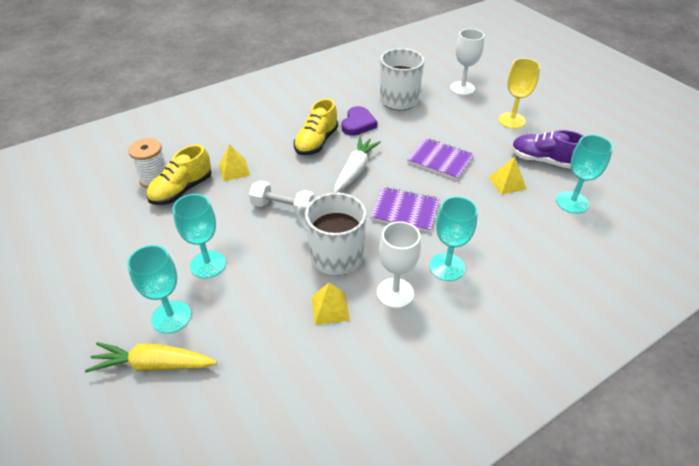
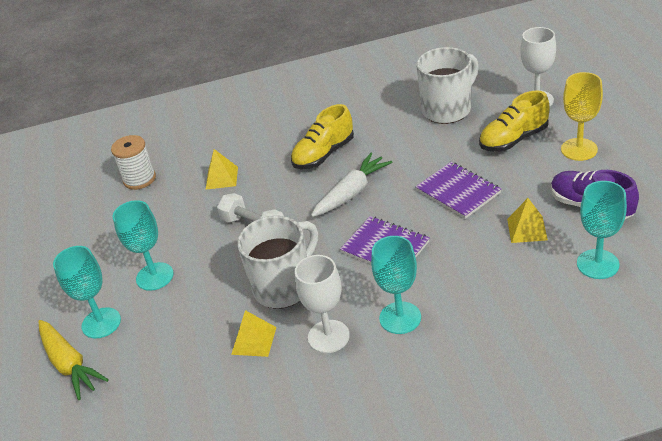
camera: 25 degrees right, 5 degrees down
yellow carrot [85,342,217,372] -> yellow carrot turned 150 degrees counterclockwise [39,320,109,400]
yellow shoe [146,145,211,205] -> yellow shoe moved to [479,90,550,152]
white mug [297,192,367,276] -> white mug turned 75 degrees clockwise [237,216,318,309]
purple heart [342,106,377,136] -> none

